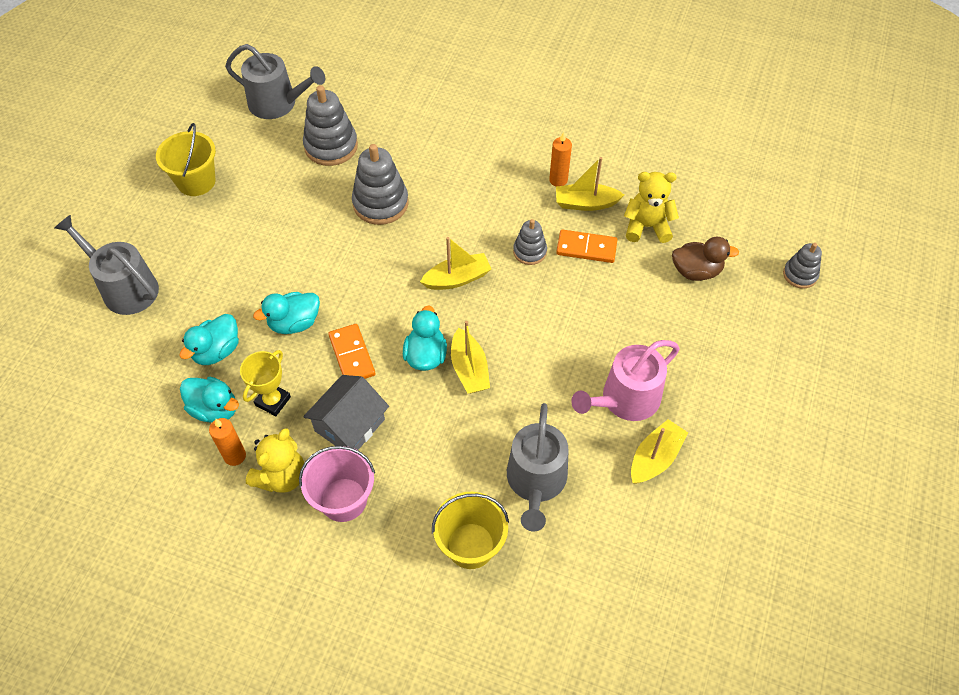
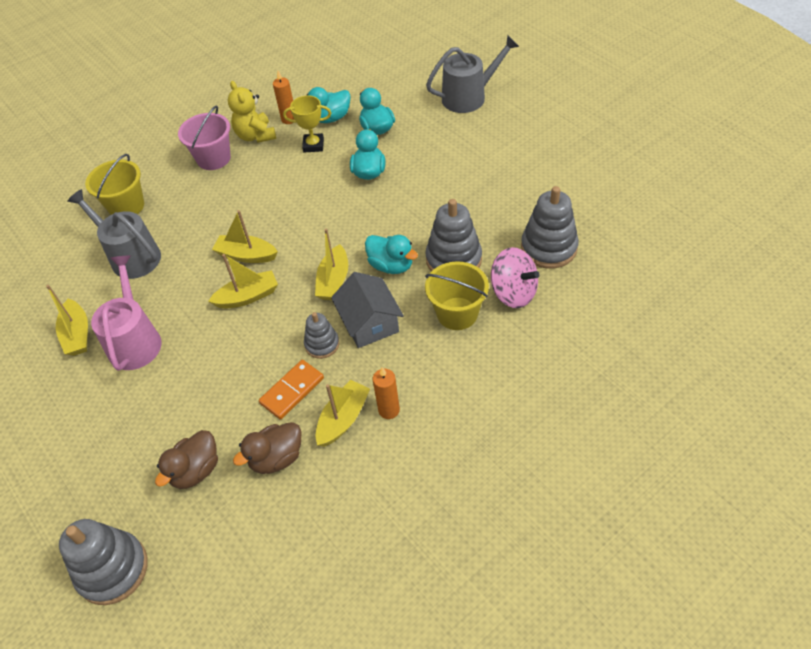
camera: 125 degrees right, 5 degrees down
yellow bucket [156,123,216,196] -> yellow bucket moved to [425,261,489,330]
grey watering can [225,44,325,119] -> none
yellow trophy [240,350,291,416] -> yellow trophy turned 60 degrees counterclockwise [283,96,331,153]
grey house [303,375,389,450] -> grey house moved to [331,272,404,348]
orange domino [328,324,376,379] -> none
turquoise duck [403,306,447,371] -> turquoise duck moved to [365,235,418,274]
yellow teddy bear [624,172,679,243] -> brown duck [233,422,301,474]
grey stacking toy [783,243,822,289] -> grey stacking toy [59,519,148,605], size x1.72
none -> yellow boat [208,254,278,309]
none -> pink spinning top [491,247,540,308]

